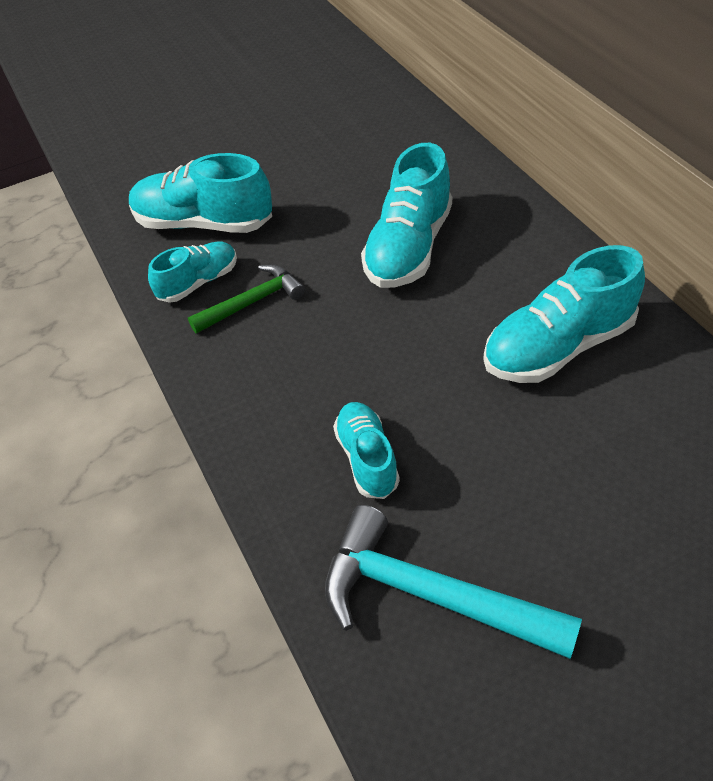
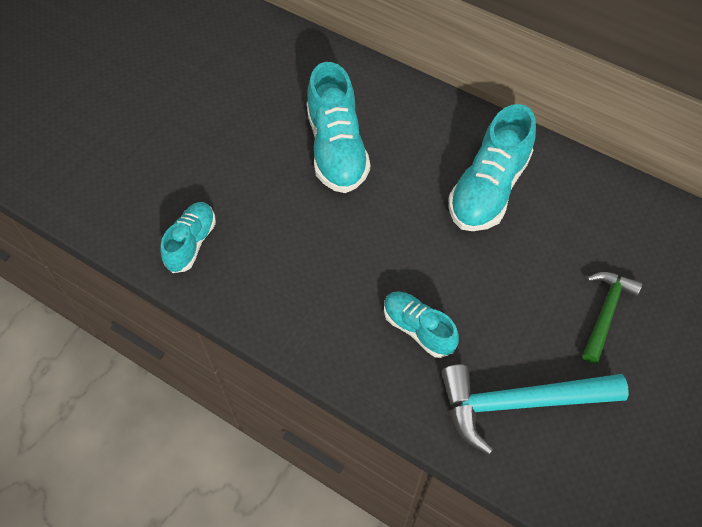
camera: 35 degrees left, 10 degrees up
turquoise shoe [129,153,272,233] -> none
green hammer [188,264,305,334] -> green hammer moved to [582,272,642,364]

